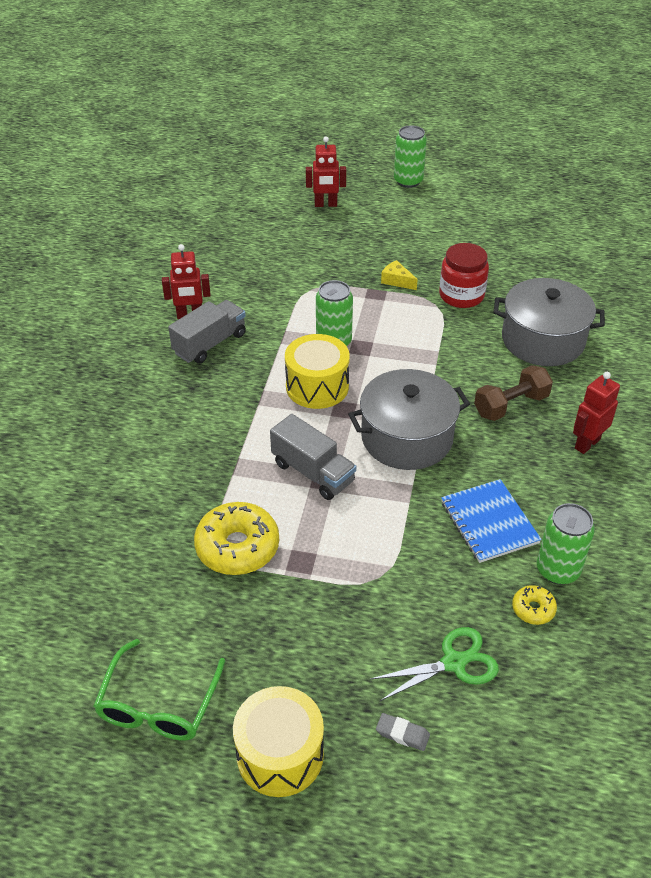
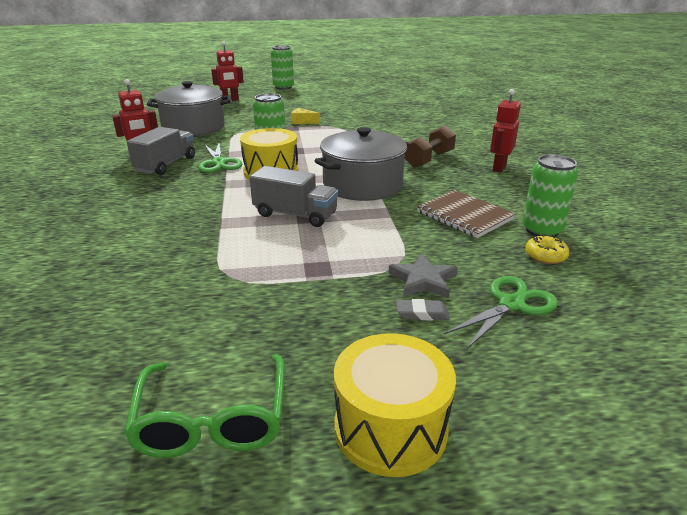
camera: 20 degrees left, 15 degrees down
yellow donut [194,502,279,575] -> none
grey eraser [376,713,430,751] -> grey eraser moved to [396,299,450,320]
red jar [439,243,489,308] -> none
blue notebook [441,479,542,563] -> brown notebook [417,190,516,238]
grey pot [494,278,605,366] -> grey pot moved to [147,81,231,136]
none -> green scissors [198,143,242,173]
none -> grey star [388,253,458,299]

